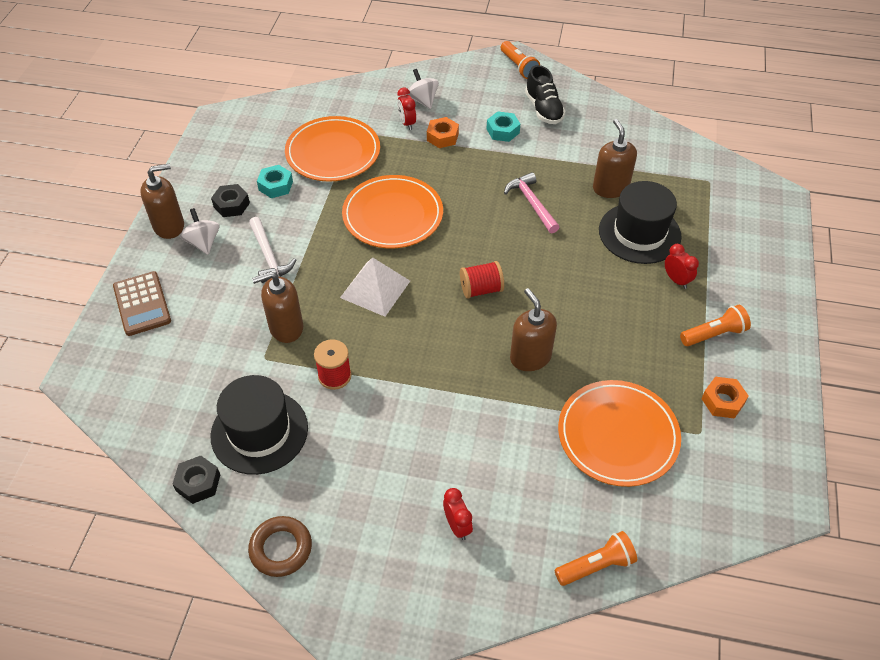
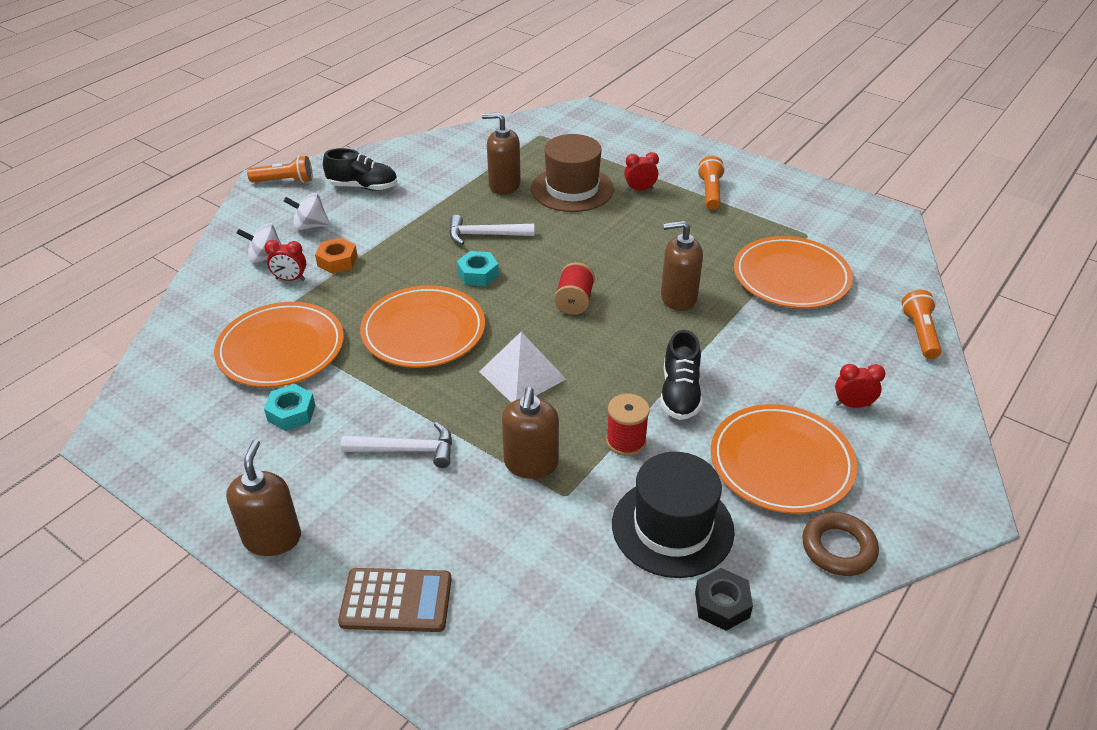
camera: 65 degrees left, 10 degrees down
white spinning top [180,208,219,255] -> white spinning top moved to [284,193,330,230]
black nut [211,184,250,217] -> none
turquoise nut [487,111,520,142] -> turquoise nut moved to [457,251,499,286]
pink hammer [504,172,559,233] -> white hammer [449,215,534,245]
black hat [599,181,682,264] -> brown hat [531,134,614,212]
orange nut [701,377,749,419] -> none
none -> black shoe [660,330,703,420]
none -> orange plate [711,404,857,514]

